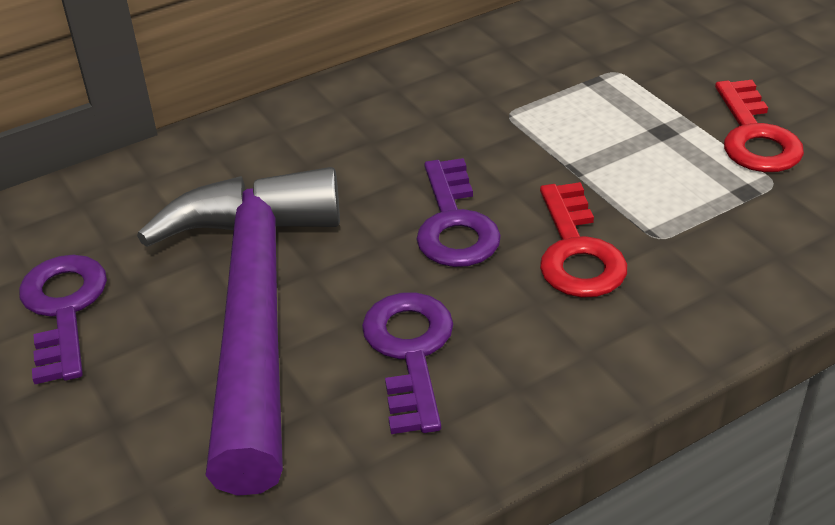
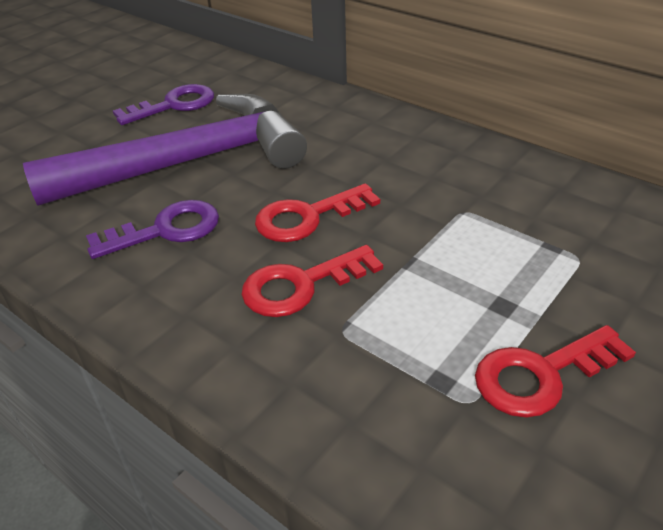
camera: 70 degrees right, 0 degrees up
purple key [416,158,501,267] -> red key [255,183,380,242]

